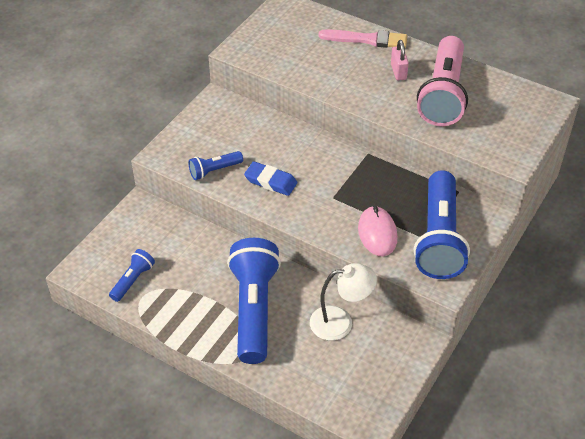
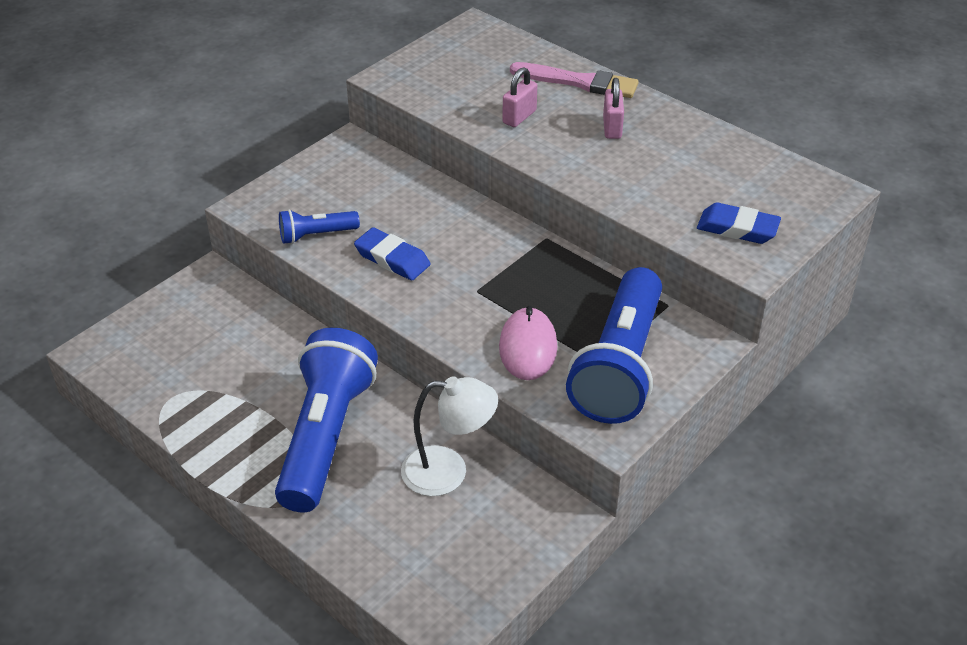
camera: 10 degrees right, 5 degrees down
blue flashlight [109,249,155,302] -> none
pink flashlight [417,36,468,126] -> none
none -> pink padlock [502,67,537,127]
none -> blue eraser [697,202,781,244]

